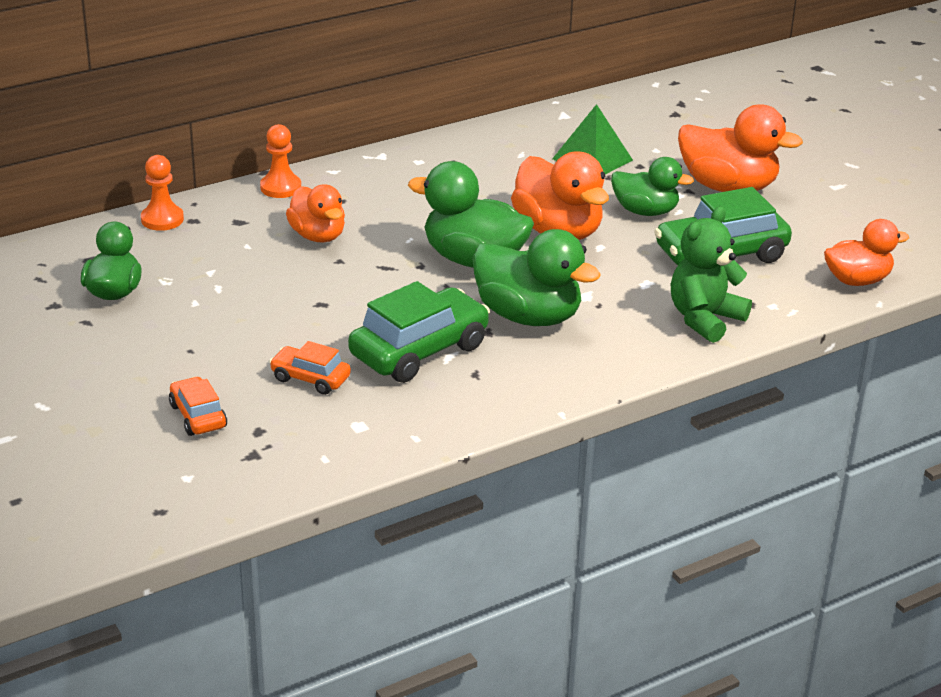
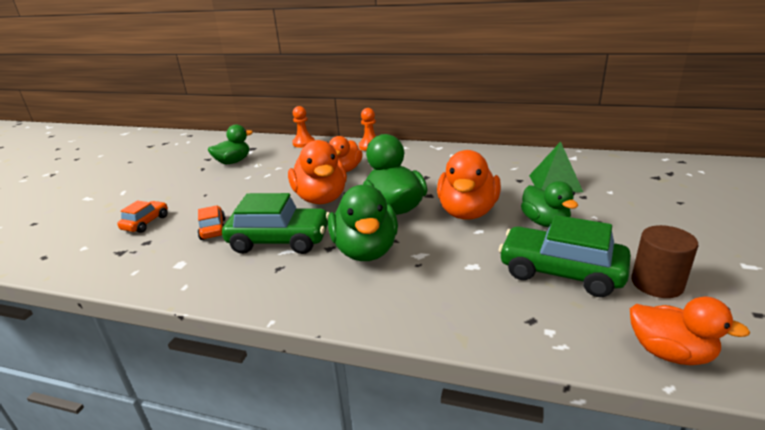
camera: 50 degrees right, 5 degrees down
green teddy bear [671,206,752,343] -> none
orange duck [678,104,803,192] -> orange duck moved to [288,140,347,204]
none -> brown cylinder [631,225,698,298]

